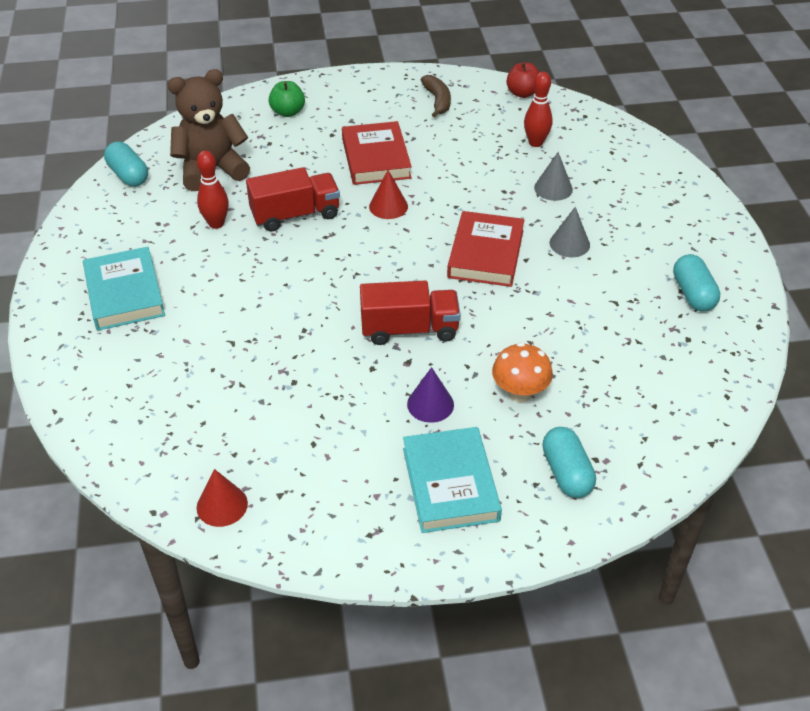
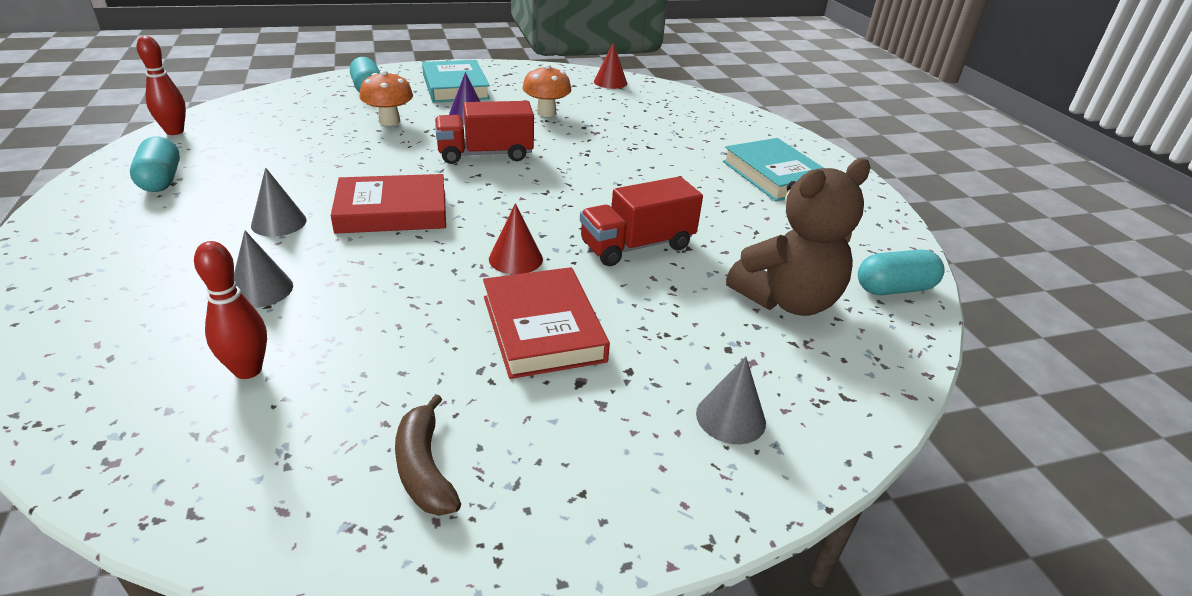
camera: 170 degrees right, 10 degrees down
turquoise capsule [104,142,148,187] -> turquoise capsule turned 60 degrees counterclockwise [858,249,945,295]
red bowling pin [197,150,229,229] -> red bowling pin moved to [137,36,186,135]
green apple [269,81,305,117] -> grey cone [696,357,766,444]
red book [447,211,524,287] -> red book turned 75 degrees clockwise [331,174,446,234]
red apple [507,62,539,98] -> none
none -> orange mushroom [522,64,571,117]

